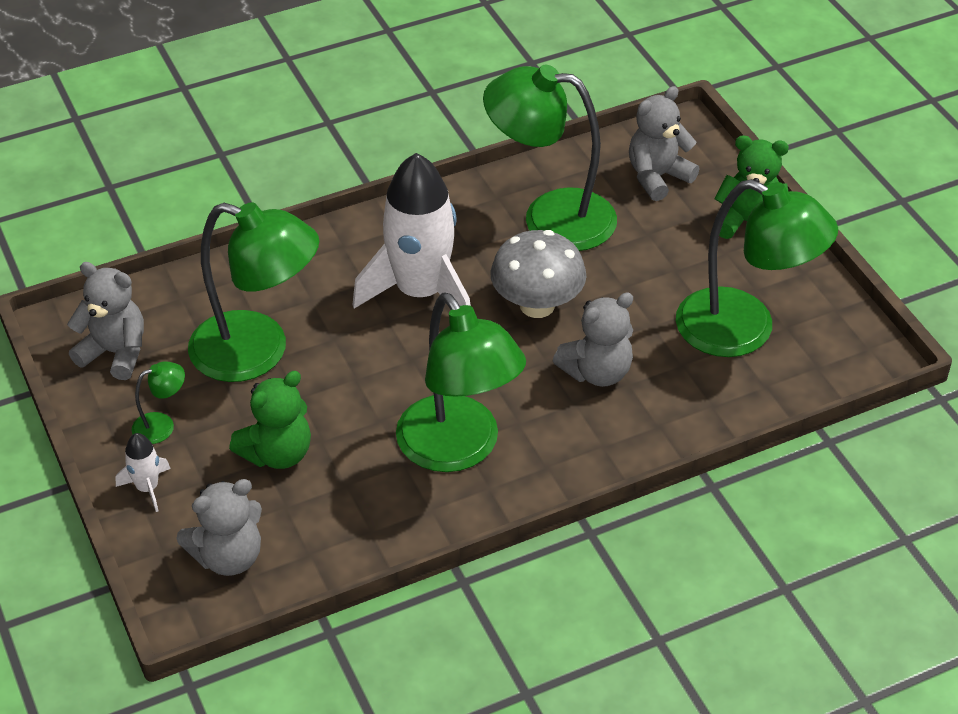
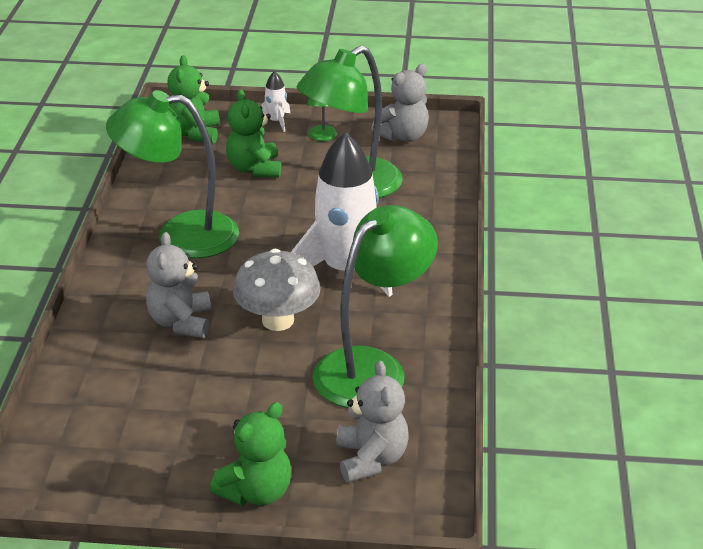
camera: 120 degrees right, 10 degrees down
grey teddy bear [176,479,262,576] -> green teddy bear [167,55,220,144]
green lamp [676,179,838,357] -> none

